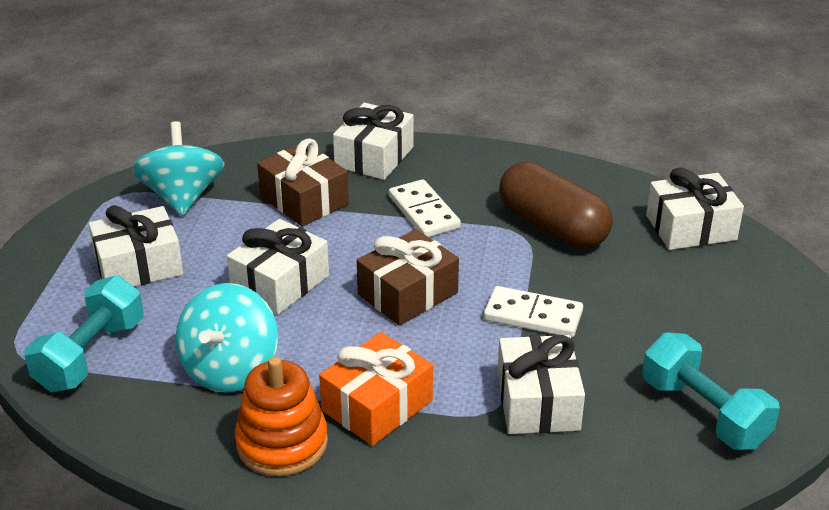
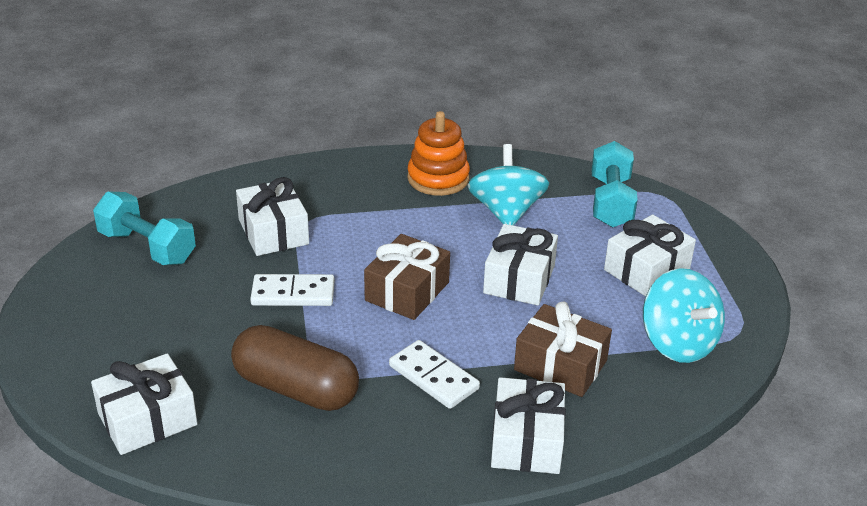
camera: 160 degrees right, 0 degrees up
orange gift [319,332,433,446] -> none

